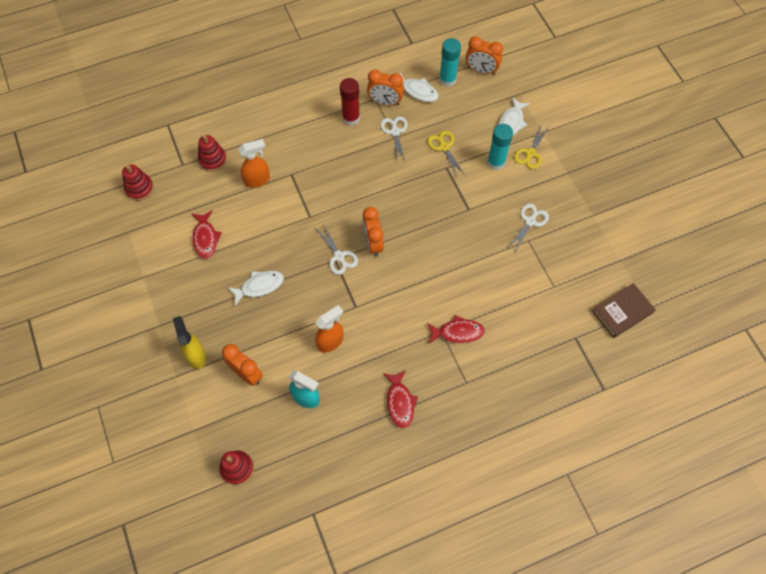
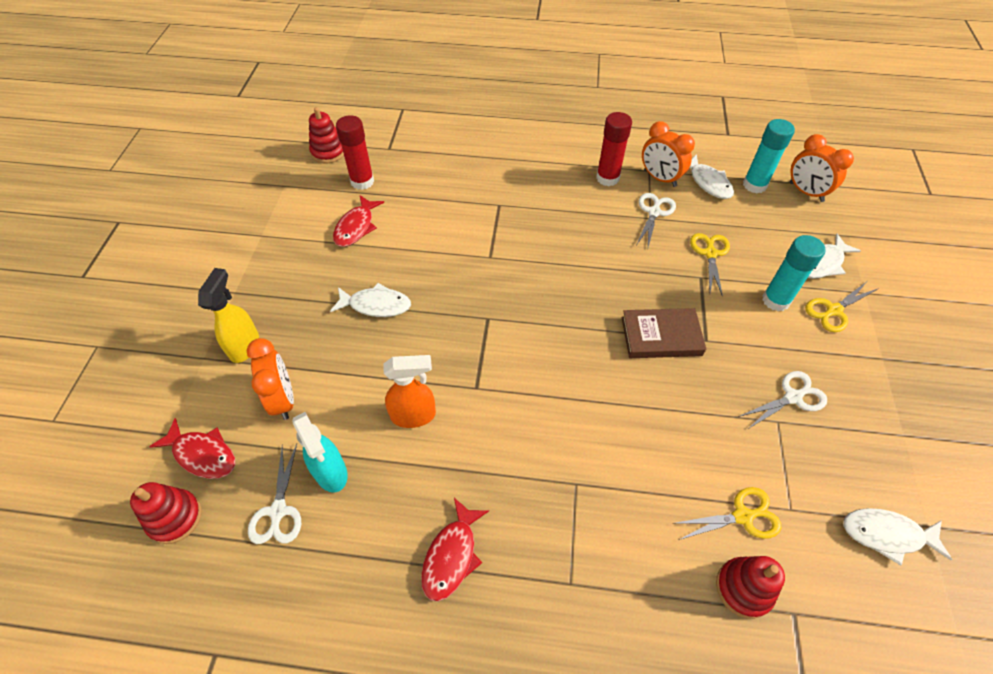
camera: 30 degrees right, 10 degrees down
red stacking toy [198,135,227,172] -> red stacking toy moved to [716,556,785,619]
orange spray bottle [238,139,270,188] -> none
white scissors [316,224,358,275] -> white scissors moved to [248,444,301,544]
orange clock [363,207,384,257] -> none
red fish [427,315,485,343] -> red fish moved to [149,418,235,479]
brown book [592,283,656,338] -> brown book moved to [622,308,706,358]
none -> red glue stick [336,115,374,190]
none -> yellow scissors [672,487,781,540]
none -> white fish [843,508,952,566]

